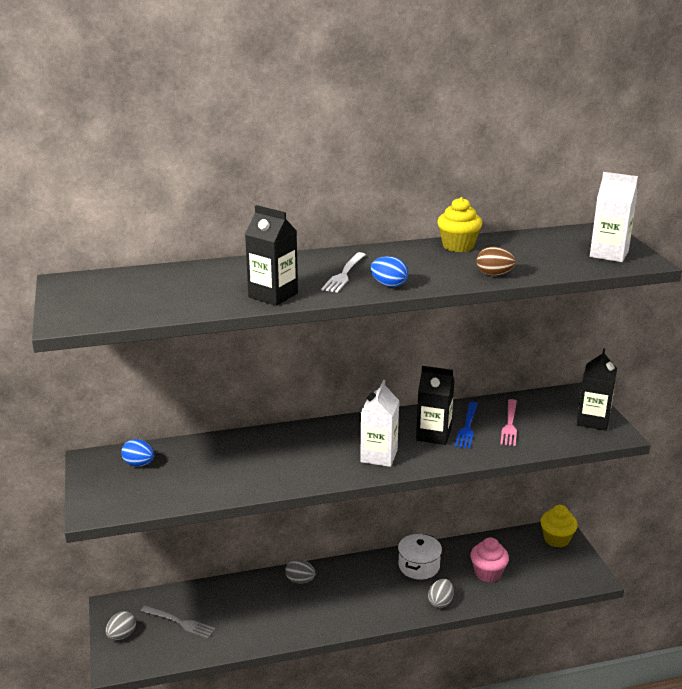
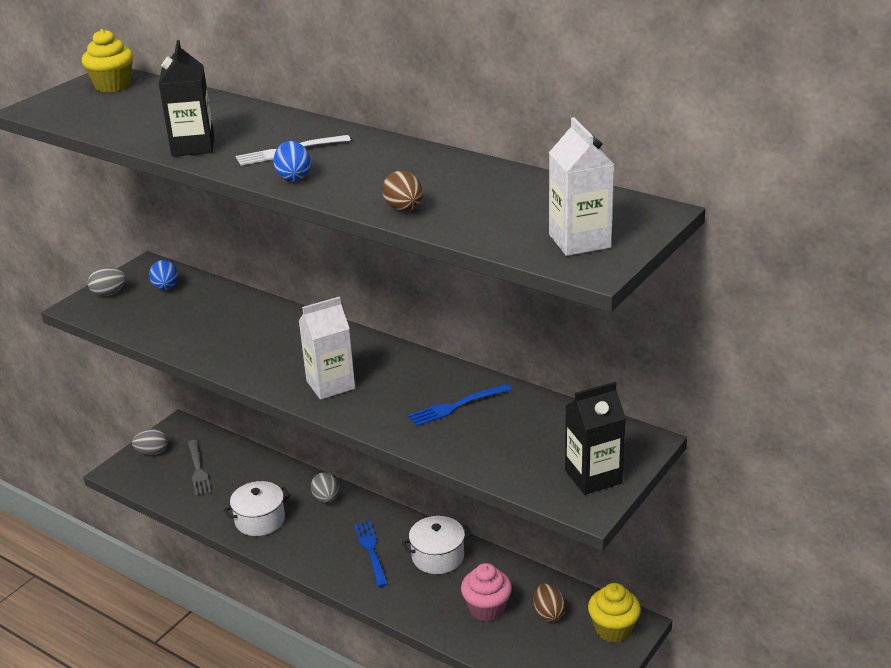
camera: 50 degrees right, 5 degrees up
black carton [416,366,454,445] -> none
grey egg [428,579,454,608] -> grey egg moved to [87,267,127,296]
yellow cupcake [437,197,482,252] -> yellow cupcake moved to [82,29,133,92]
pink fork [500,399,517,446] -> none
none -> white pot [224,481,290,536]
none -> blue fork [354,521,388,587]
none -> brown egg [534,583,566,622]

